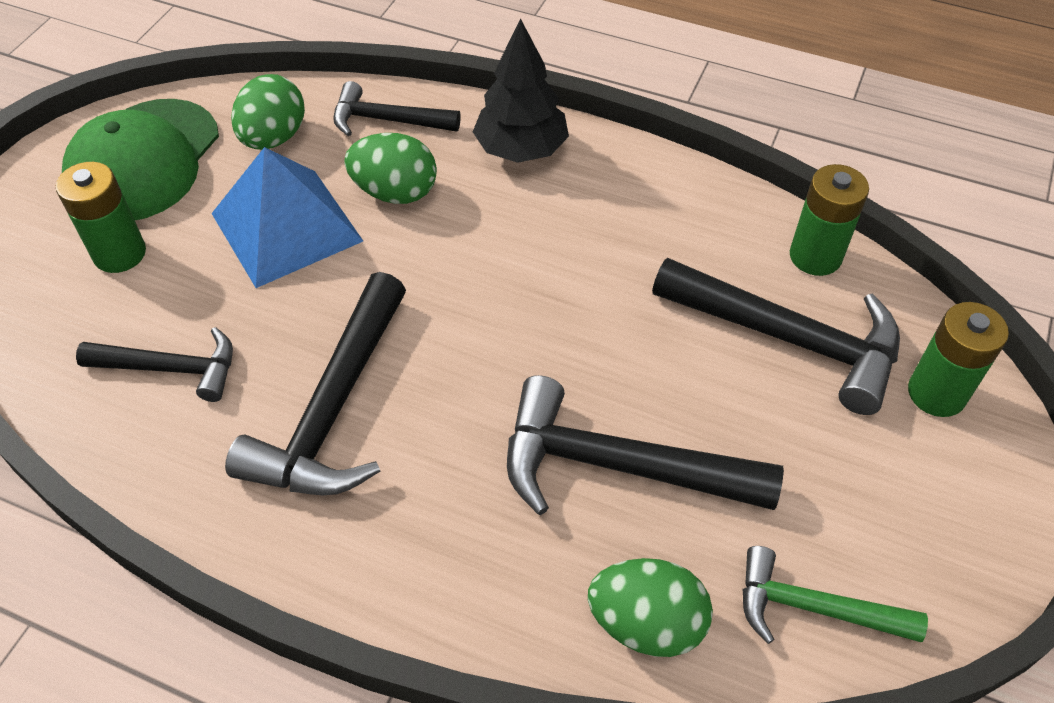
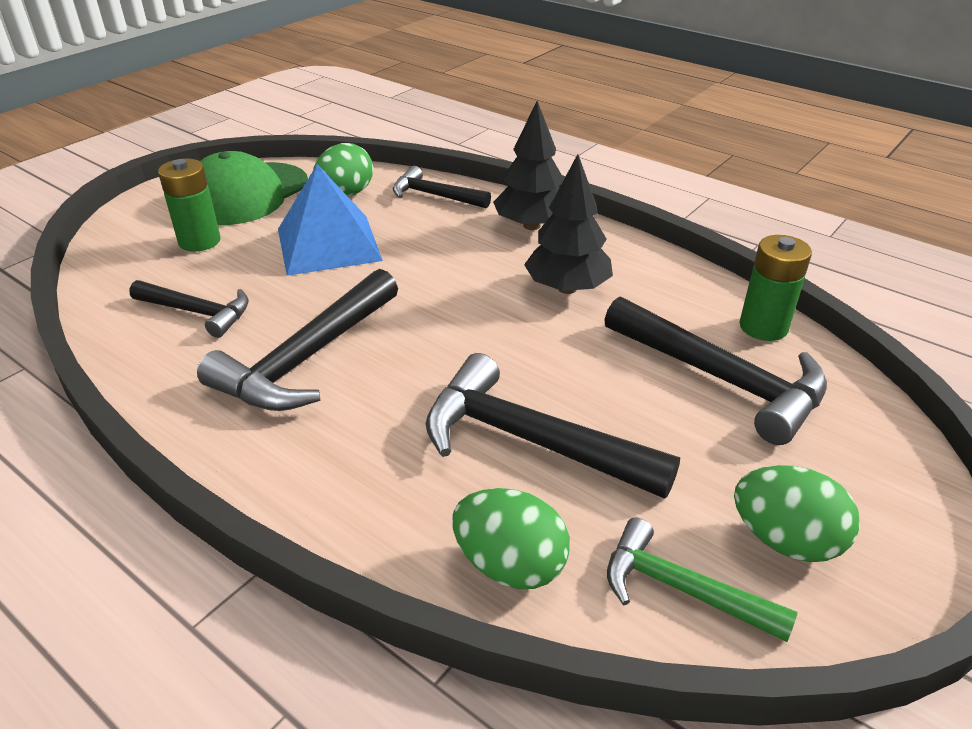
camera: 15 degrees right, 15 degrees down
green egg [344,133,437,204] -> green egg moved to [734,465,860,562]
green battery [908,302,1009,417] -> none
none -> black tree [524,154,613,294]

